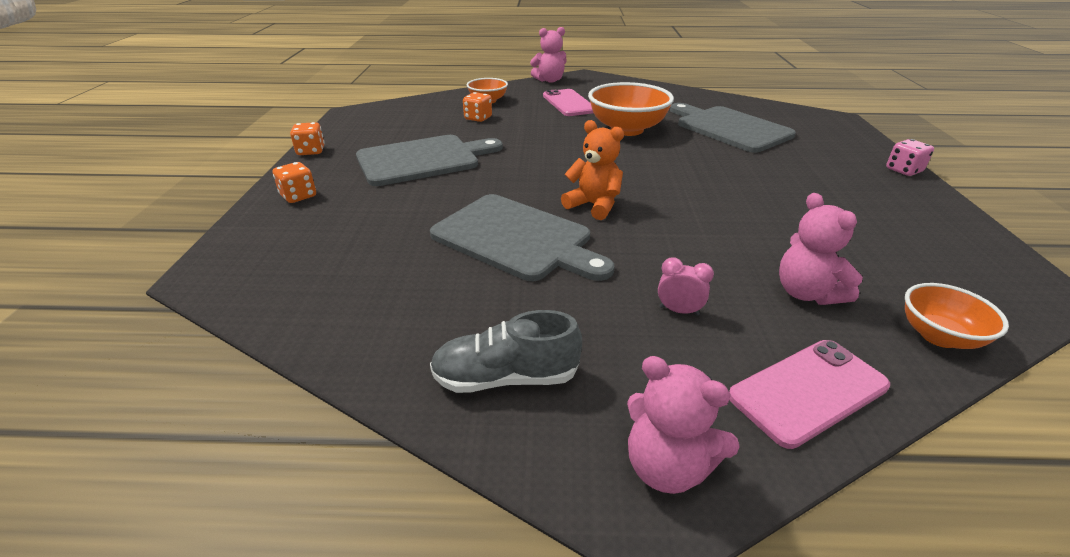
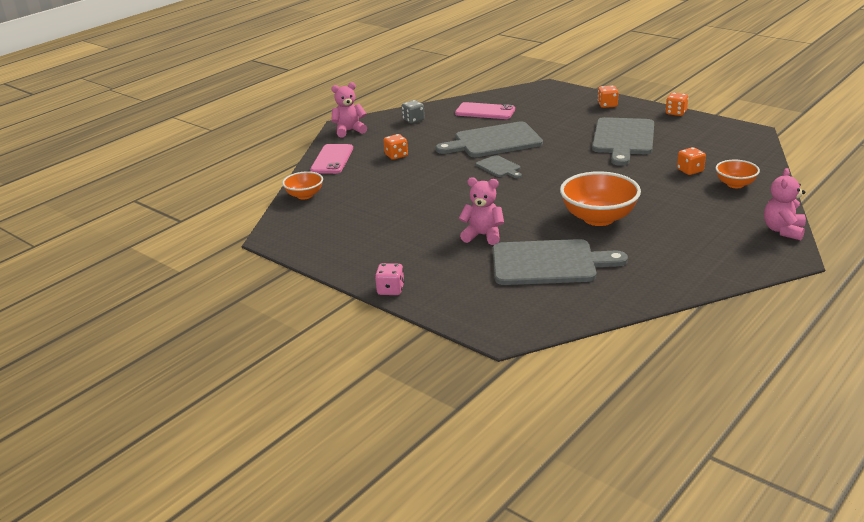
camera: 130 degrees right, 5 degrees down
grey shoe [430,310,582,393] -> grey dice [402,100,425,123]
pink phone [543,89,593,116] -> pink phone moved to [455,102,515,119]
orange teddy bear [561,120,624,220] -> grey cutting board [476,155,522,178]
pink clock [658,257,714,316] -> orange dice [383,134,408,160]
pink teddy bear [779,193,863,305] -> pink teddy bear moved to [459,177,504,245]

